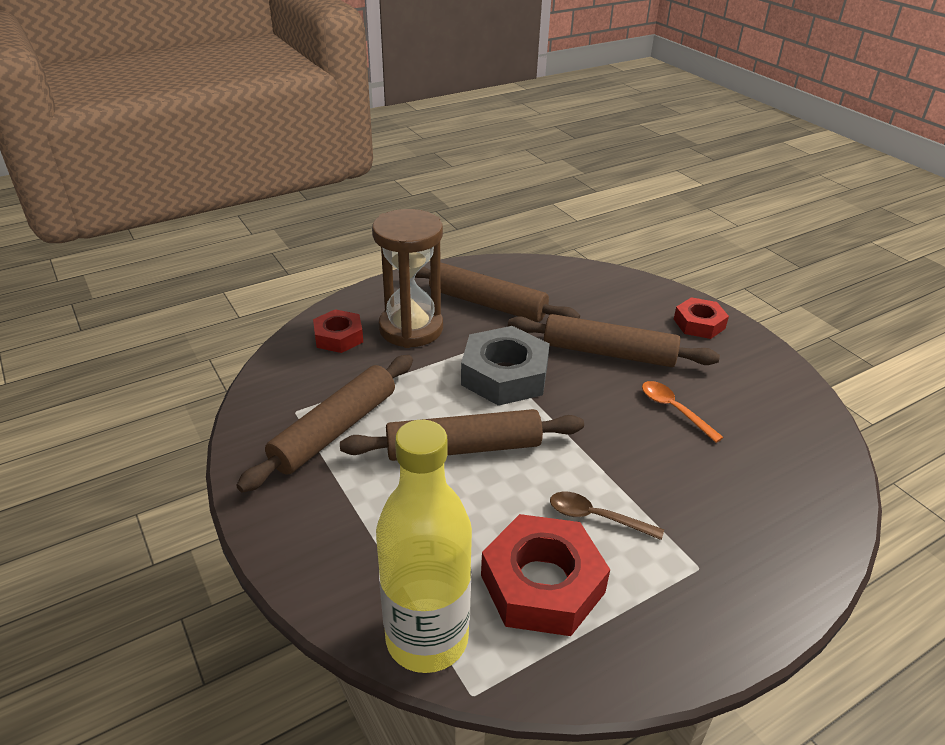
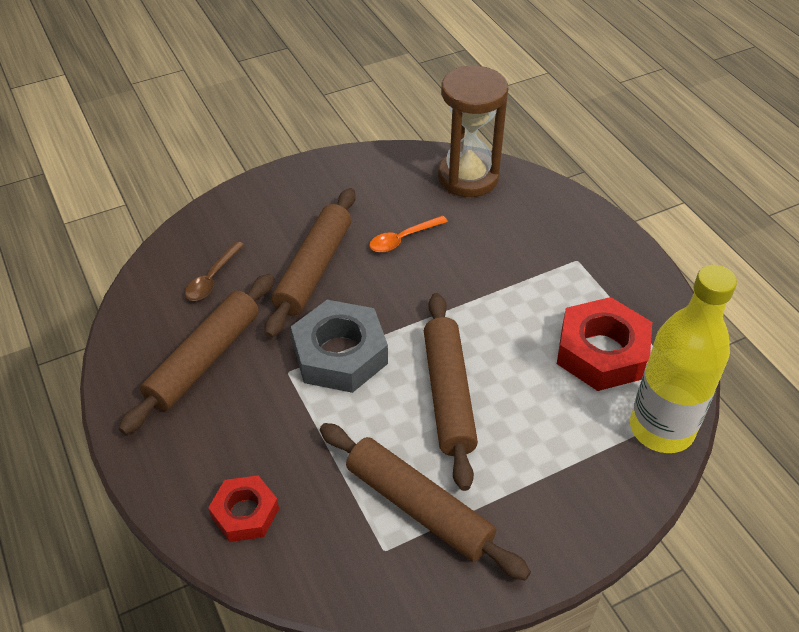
camera: 85 degrees left, 10 degrees up
brown hourglass [372,209,443,348] -> brown hourglass moved to [438,66,508,197]
brown spoon [550,492,664,540] -> brown spoon moved to [185,241,244,301]
red nut [674,297,729,339] -> none

